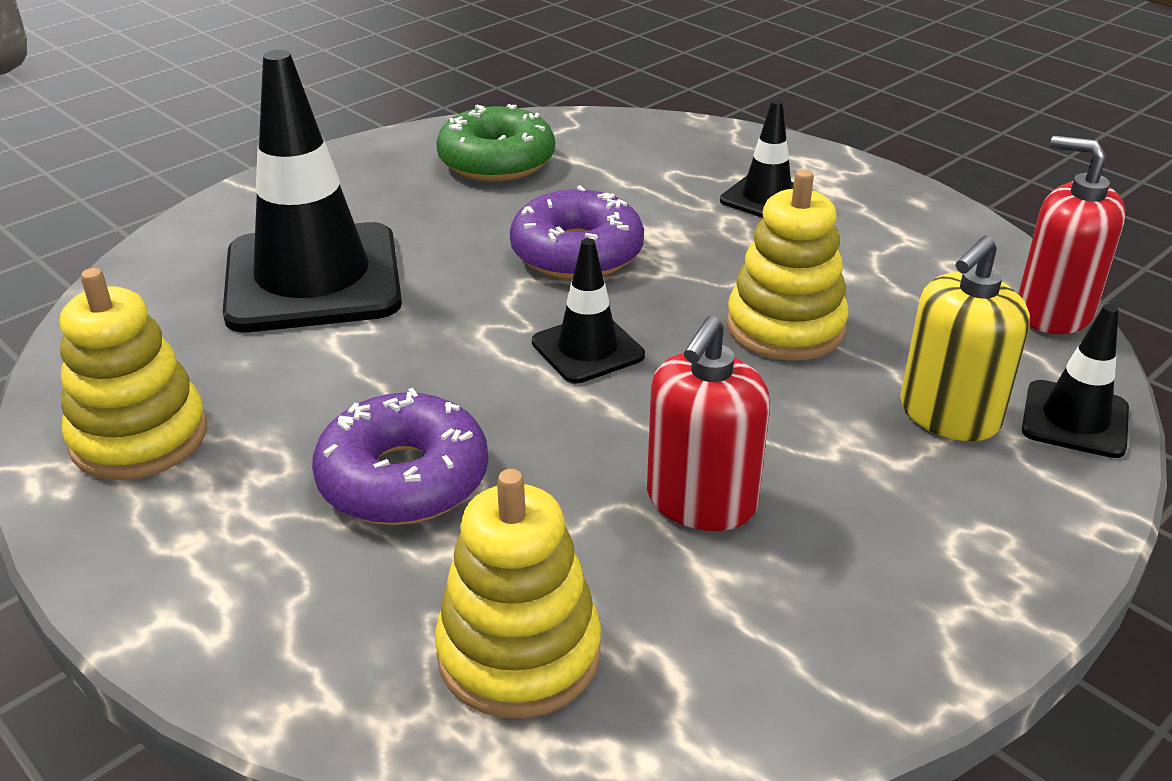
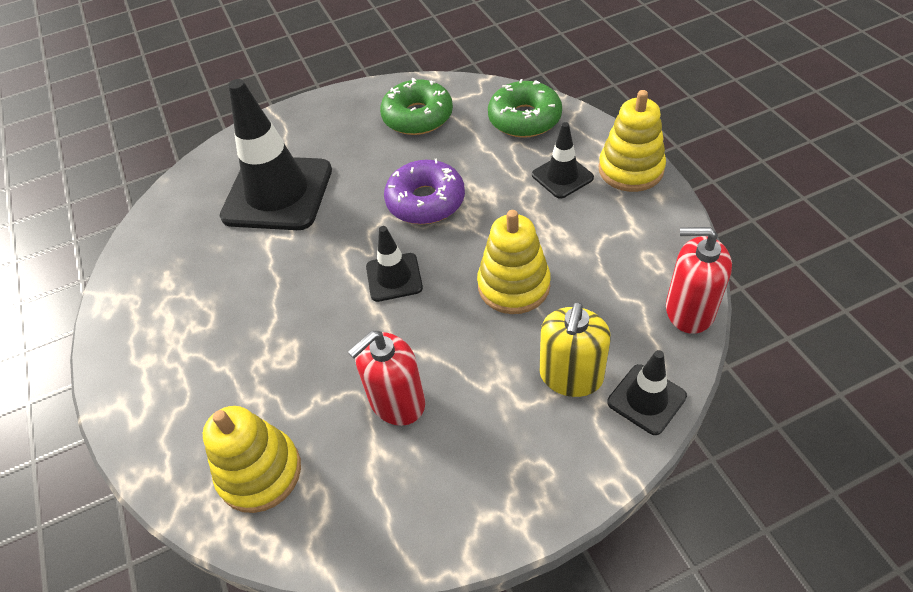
camera: 25 degrees right, 15 degrees up
yellow stacking toy [60,268,207,480] -> yellow stacking toy moved to [599,90,666,192]
purple donut [312,388,488,525] -> none
yellow soap dispenser [900,236,1030,441] -> yellow soap dispenser turned 45 degrees counterclockwise [540,302,611,397]
red soap dispenser [1018,136,1126,334] -> red soap dispenser turned 45 degrees counterclockwise [666,227,732,334]
none -> green donut [488,79,562,138]

